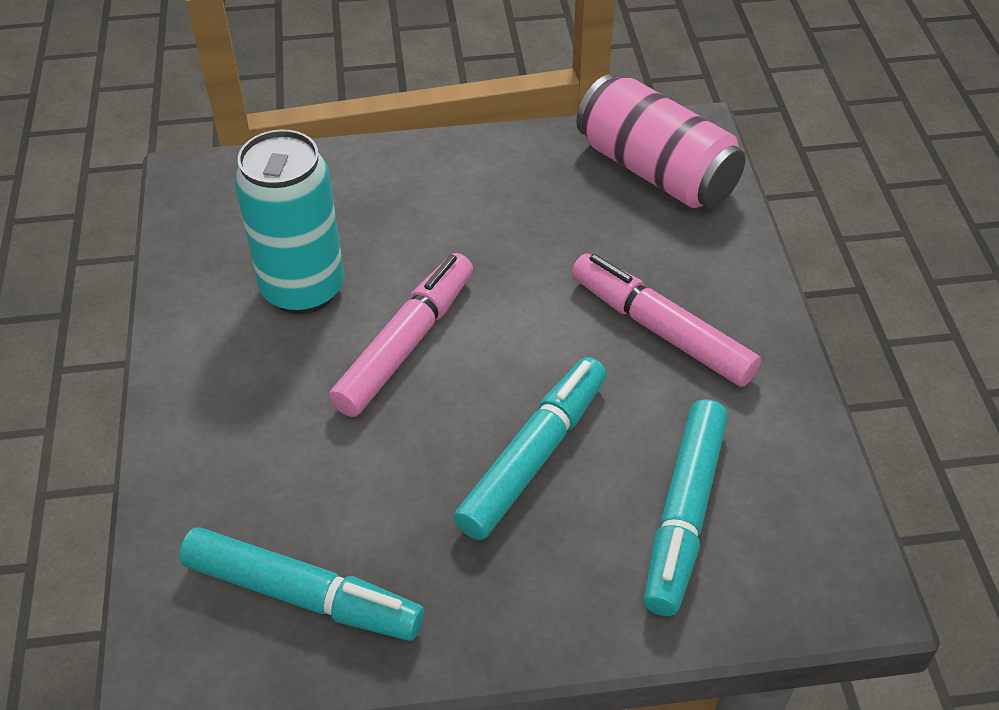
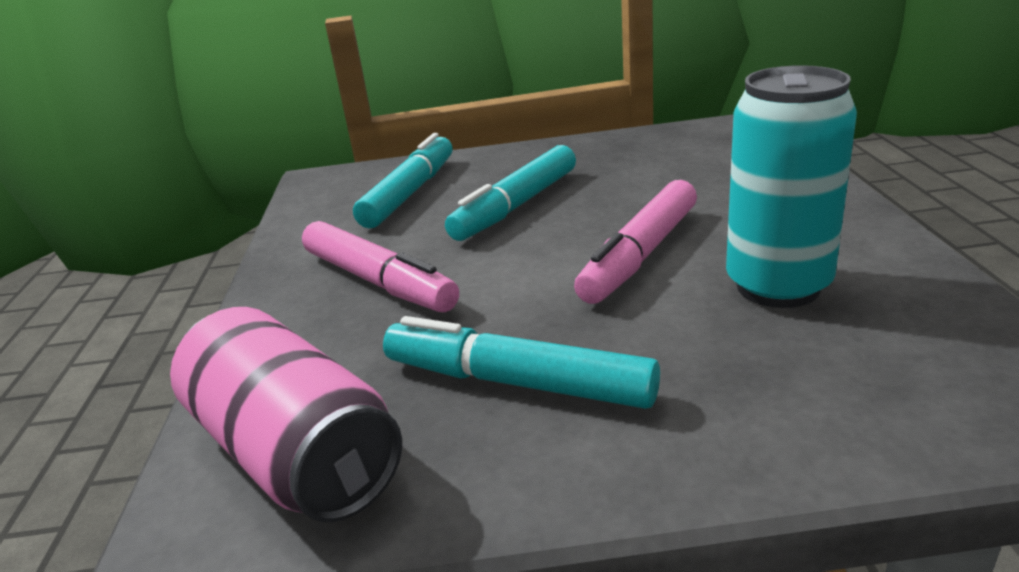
camera: 175 degrees left, 20 degrees down
turquoise marker [179,528,424,641] -> turquoise marker moved to [383,316,660,409]

